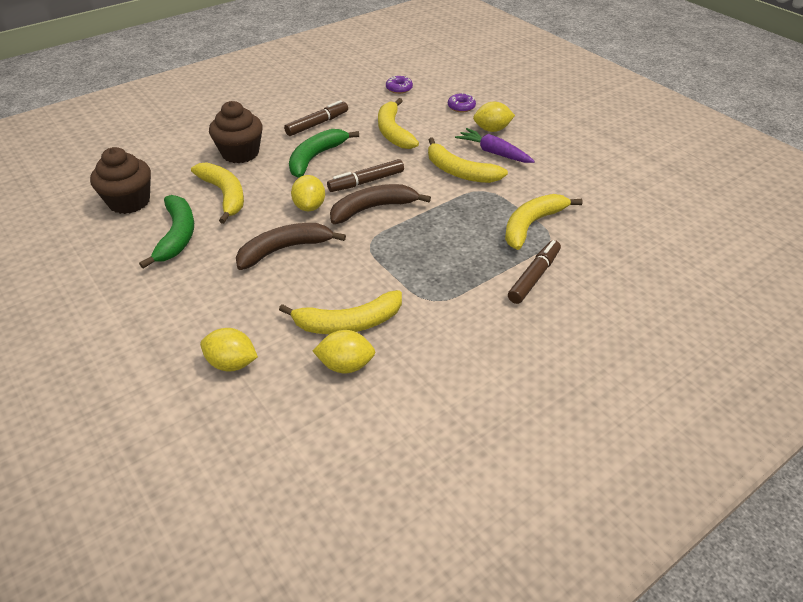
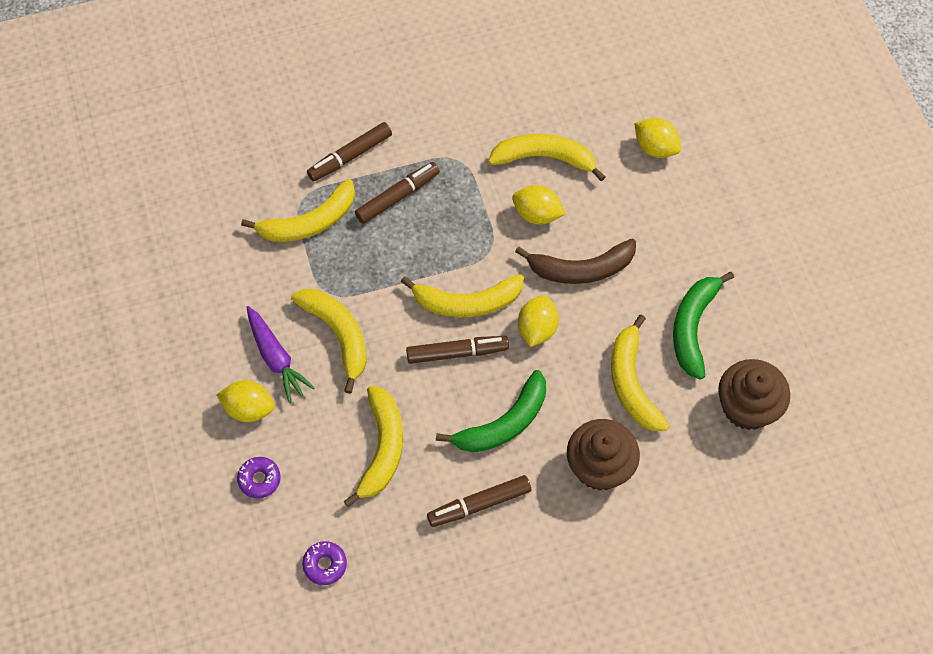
camera: 160 degrees left, 20 degrees up
yellow lemon [313,330,375,374] -> yellow lemon moved to [512,185,565,224]
brown banana [330,184,431,224] -> yellow banana [401,274,524,317]
none -> brown marker [355,162,440,224]

